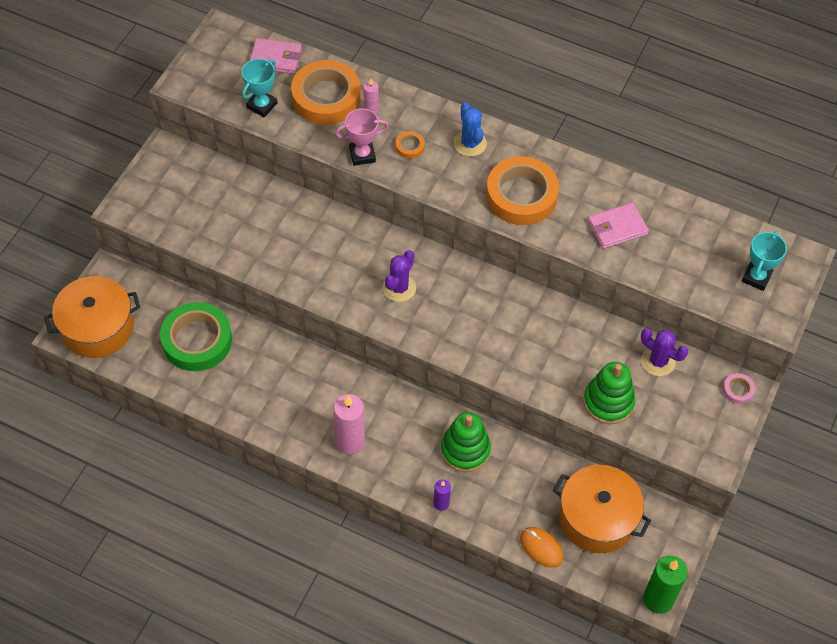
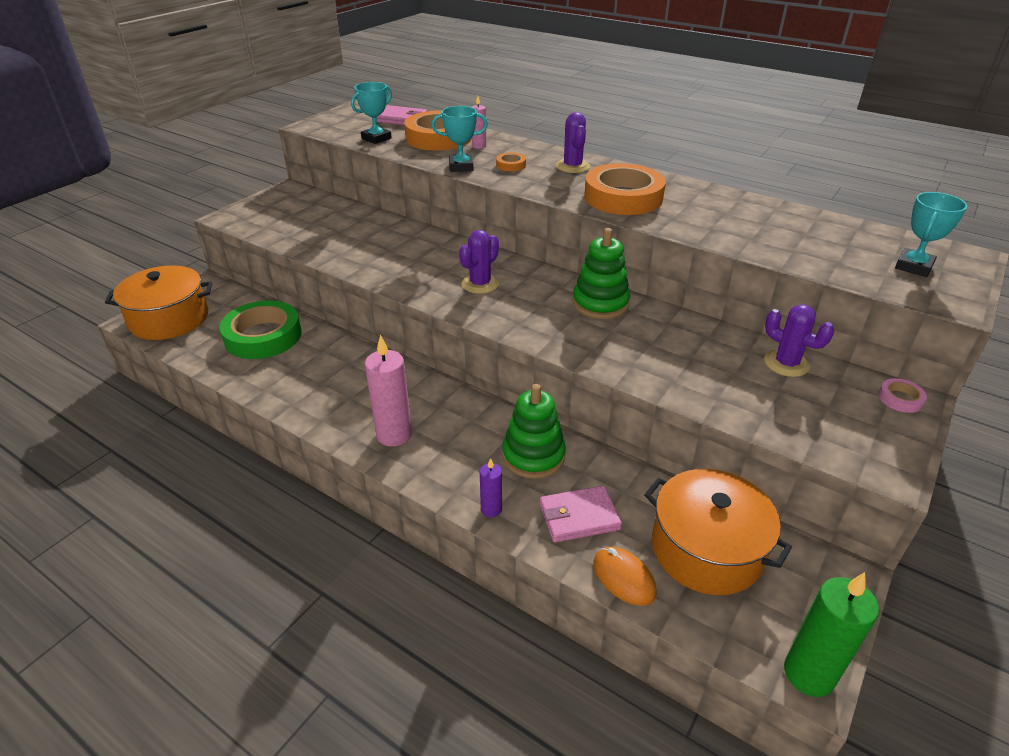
camera: 10 degrees right, 20 degrees down
pink trophy [335,108,389,166] -> turquoise trophy [432,106,488,172]
blue cactus [454,103,487,157] -> purple cactus [556,112,590,173]
green stacking toy [583,362,635,424] -> green stacking toy moved to [573,228,630,319]
pink wallet [588,203,649,249] -> pink wallet moved to [540,486,622,543]

